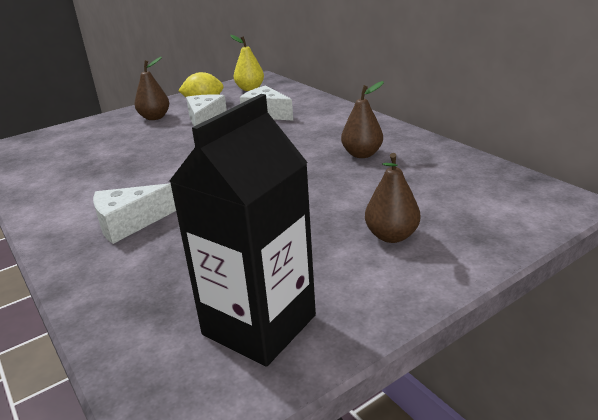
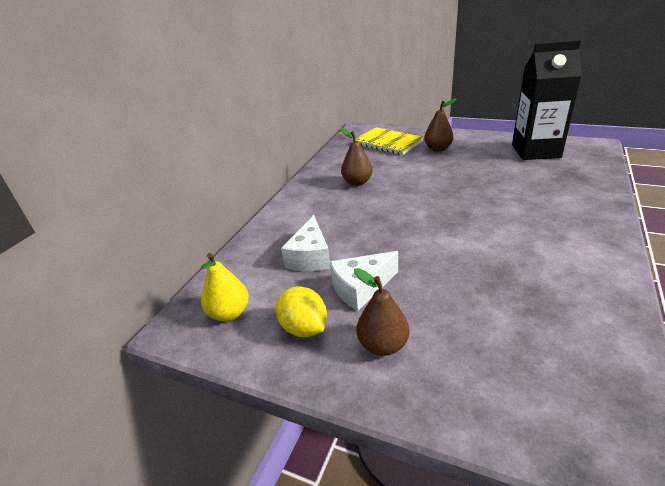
camera: 120 degrees left, 5 degrees up
white cheese [93,183,176,244] -> none
none -> yellow notebook [353,127,424,155]

